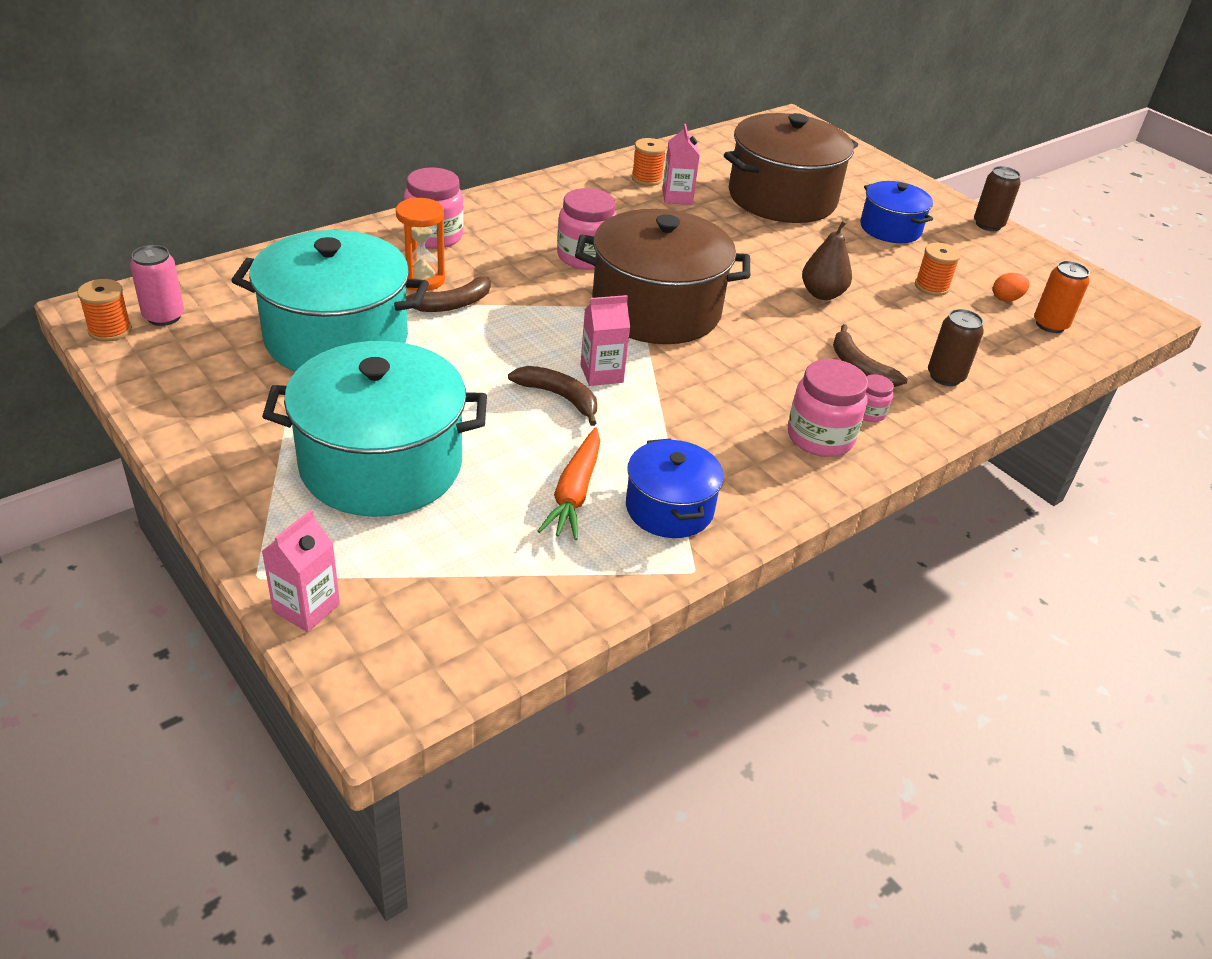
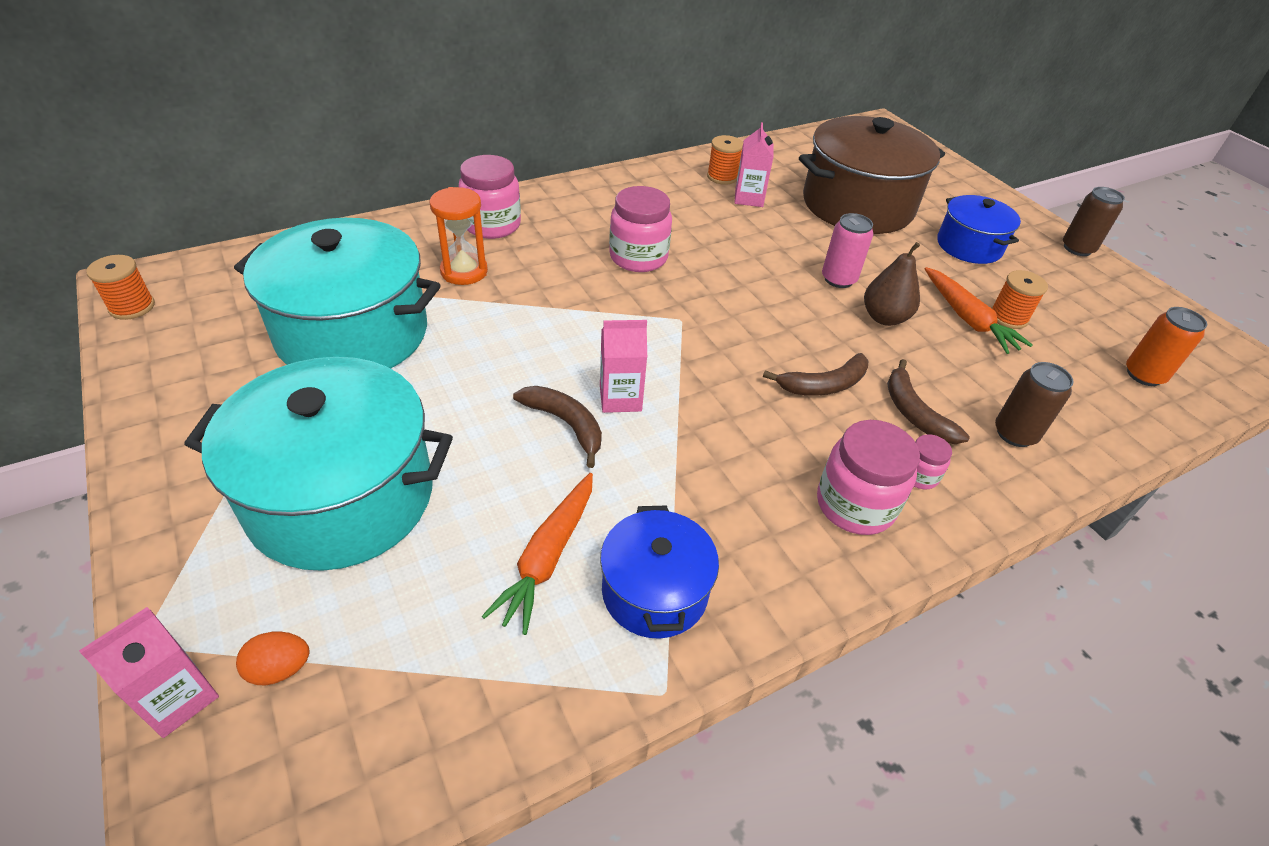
camera: 10 degrees right, 5 degrees up
pink can [130,245,184,326] -> pink can moved to [822,213,873,288]
brown banana [406,276,491,312] -> brown banana moved to [763,353,868,396]
brown pot [575,209,750,344] -> none
orange egg [993,273,1030,302] -> orange egg moved to [236,631,310,685]
none -> orange carrot [925,267,1032,354]

